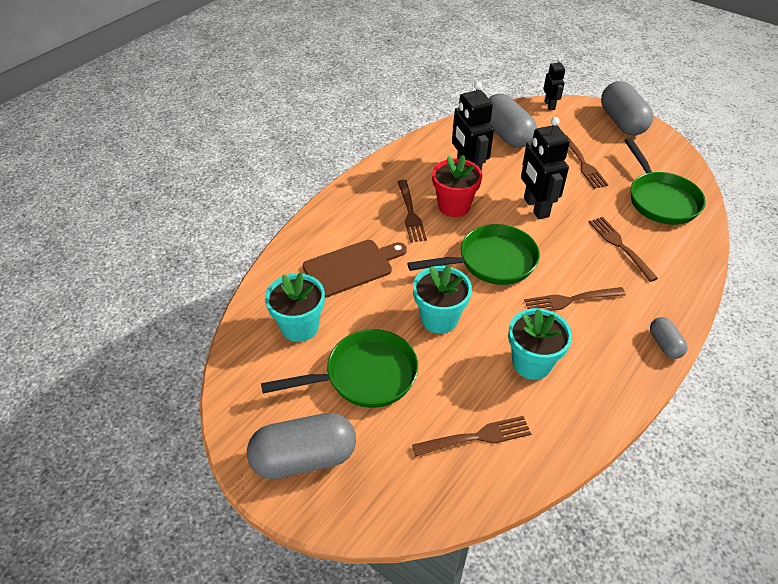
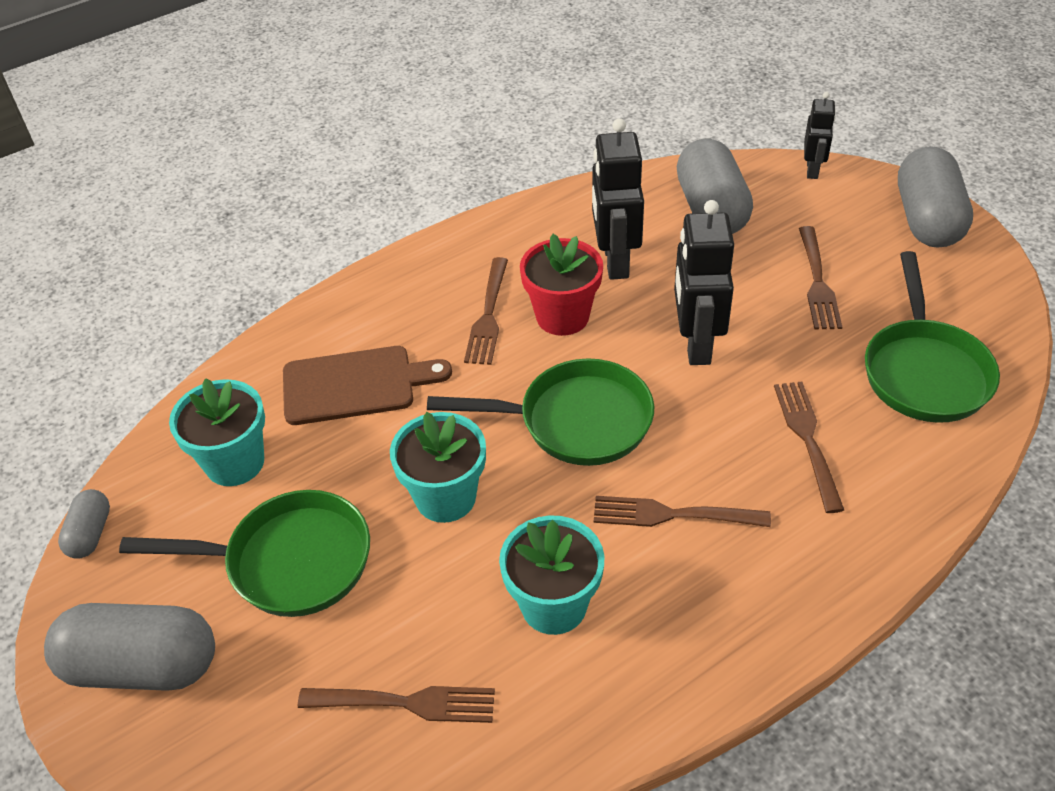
camera: 20 degrees right, 0 degrees up
grey capsule [650,317,687,359] -> grey capsule moved to [58,489,110,559]

